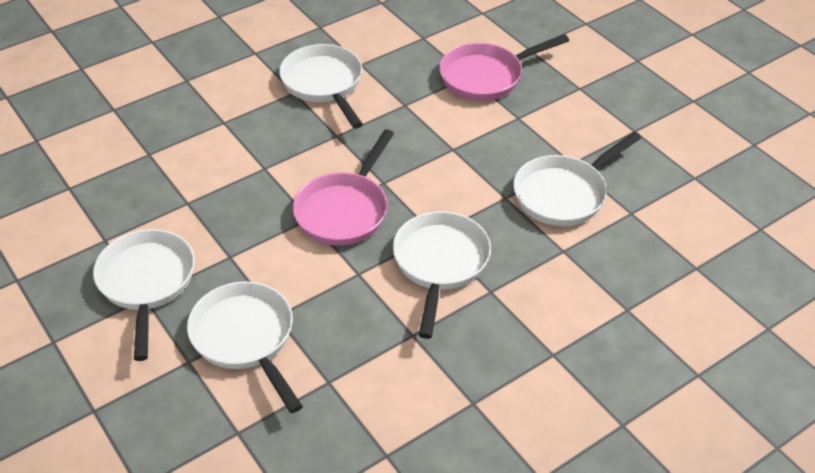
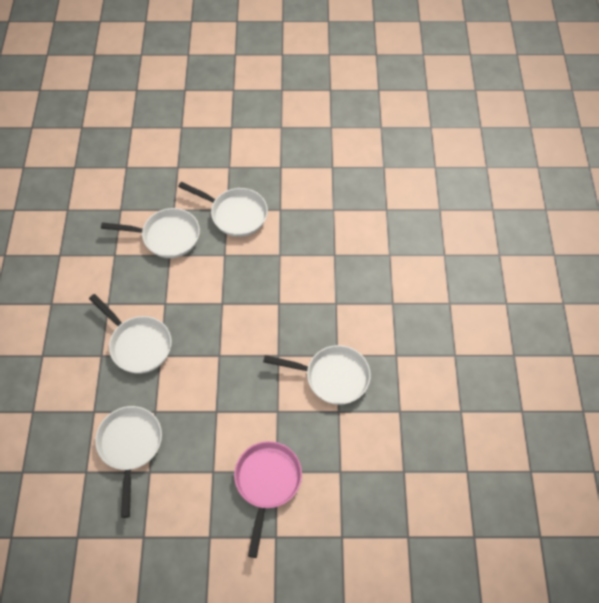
camera: 125 degrees right, 15 degrees up
pink pan [293,129,394,246] -> none

